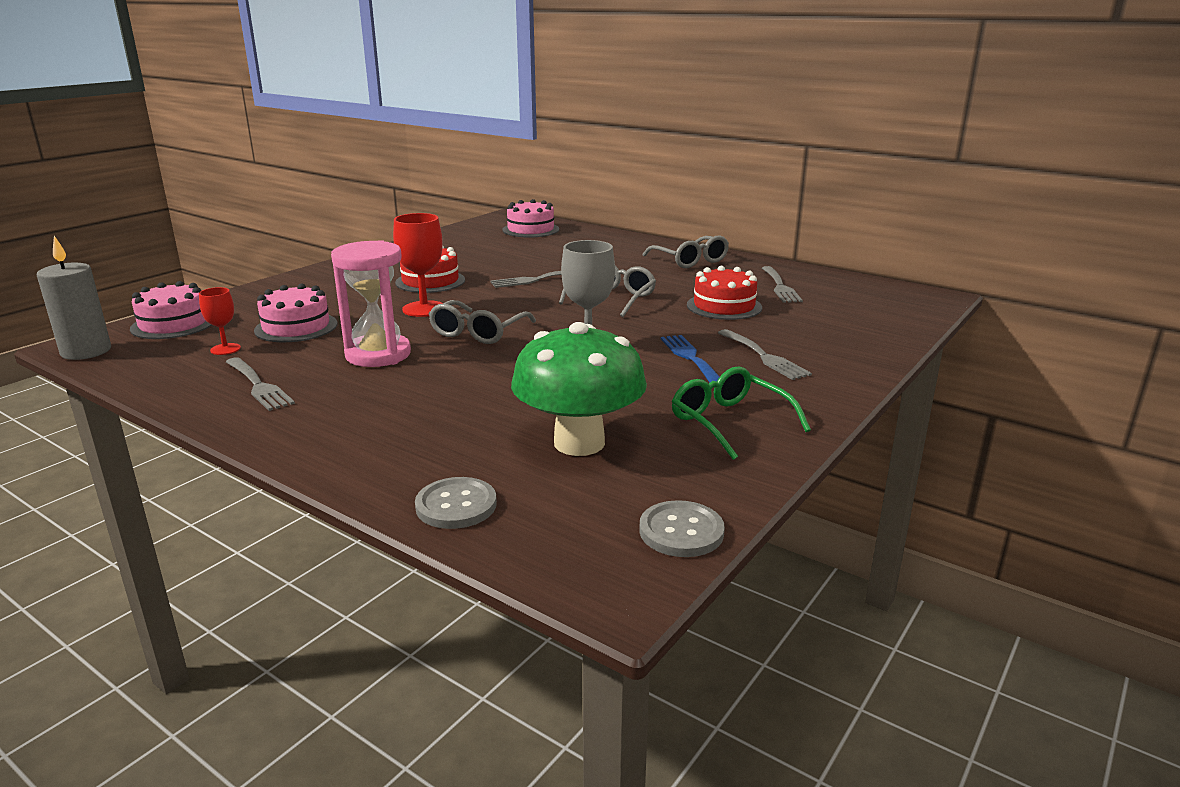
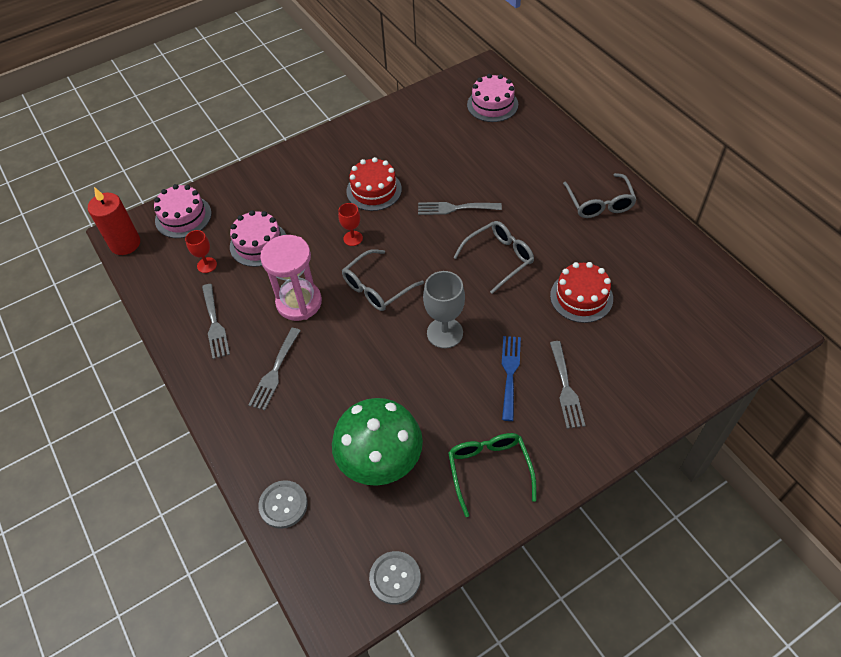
camera: 25 degrees right, 30 degrees up
grey candle [37,236,111,360] -> red candle [88,187,140,255]
red goblet [393,213,443,317] -> red goblet [338,203,363,246], size x0.59
grey fork [762,266,803,303] -> grey fork moved to [248,328,301,410]

